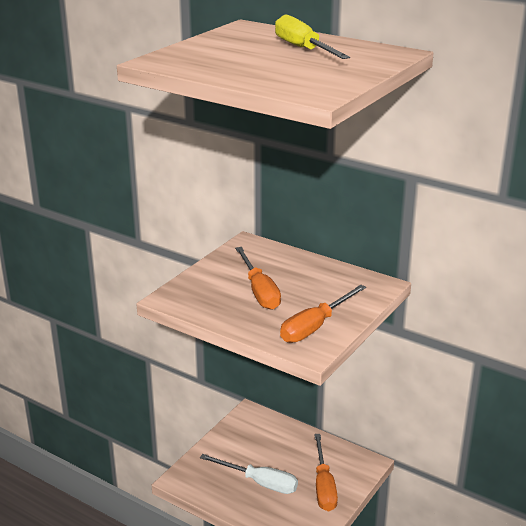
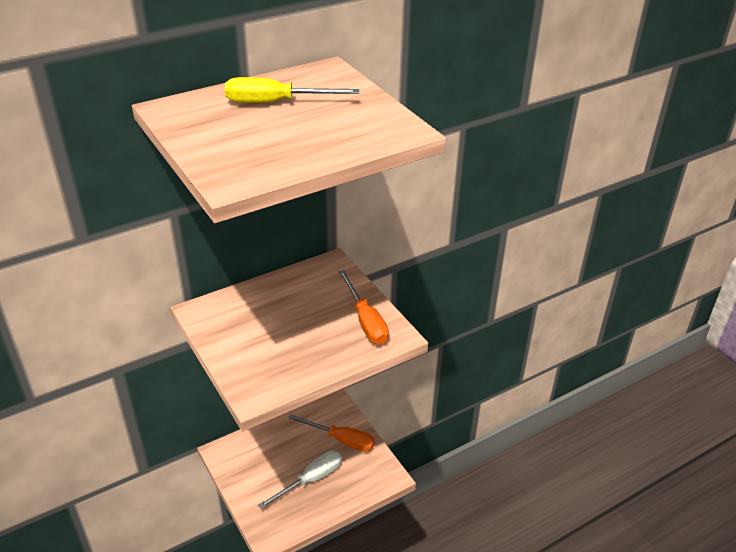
camera: 65 degrees left, 10 degrees up
orange screwdriver [235,247,281,310] -> none

